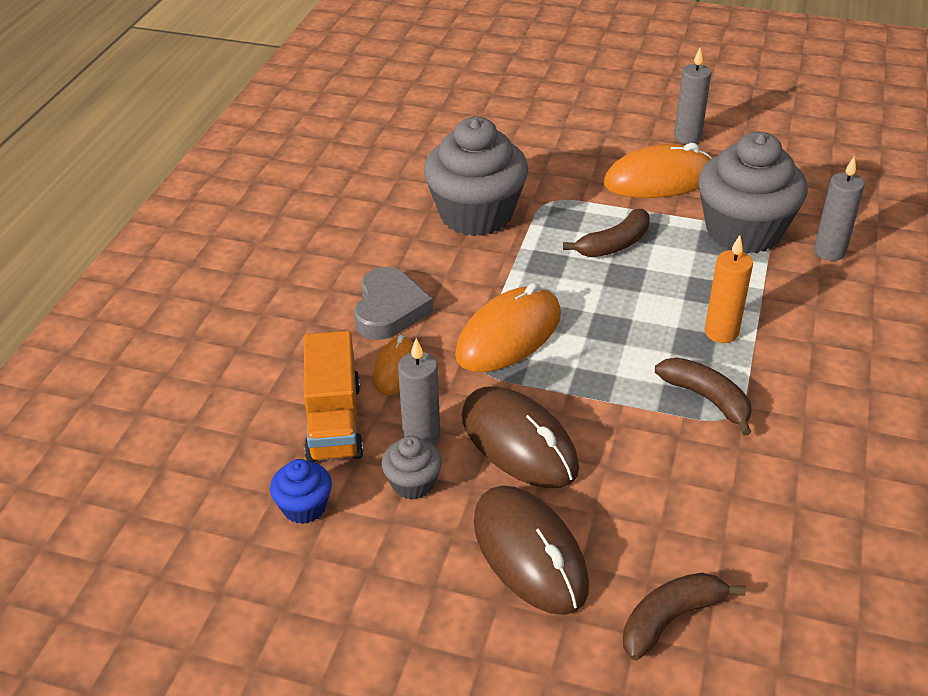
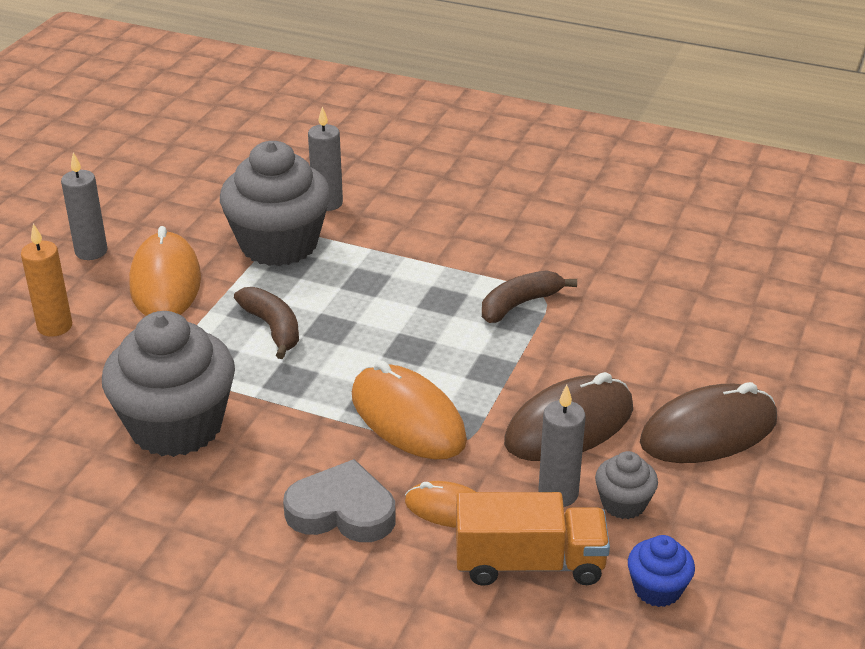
camera: 85 degrees left, 5 degrees down
brown banana [623,573,746,660] -> none
orange candle [705,235,753,343] -> orange candle moved to [21,223,72,337]

